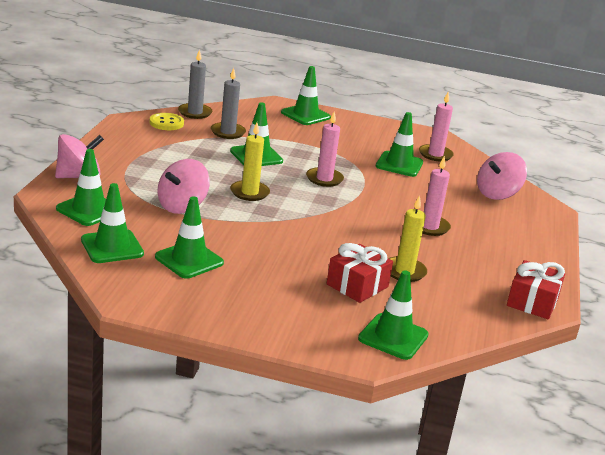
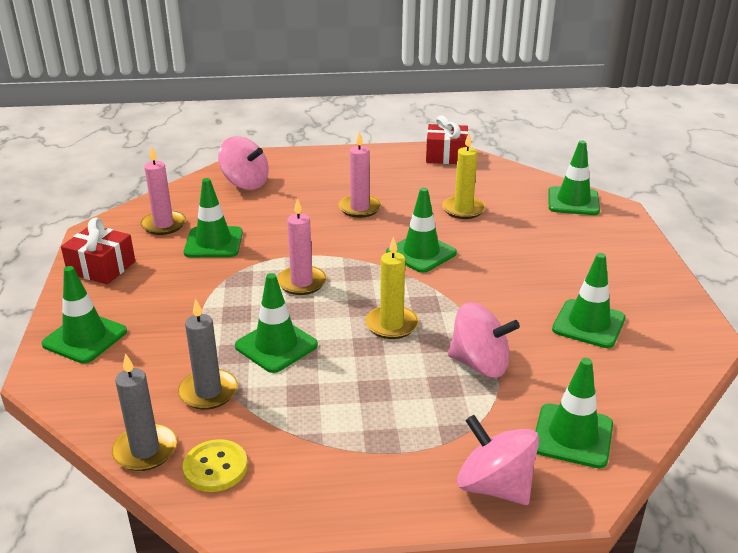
camera: 105 degrees left, 5 degrees up
green traffic cone [81,183,144,263] -> green traffic cone moved to [386,187,457,273]
red gift [327,243,393,303] -> red gift moved to [61,217,135,284]

